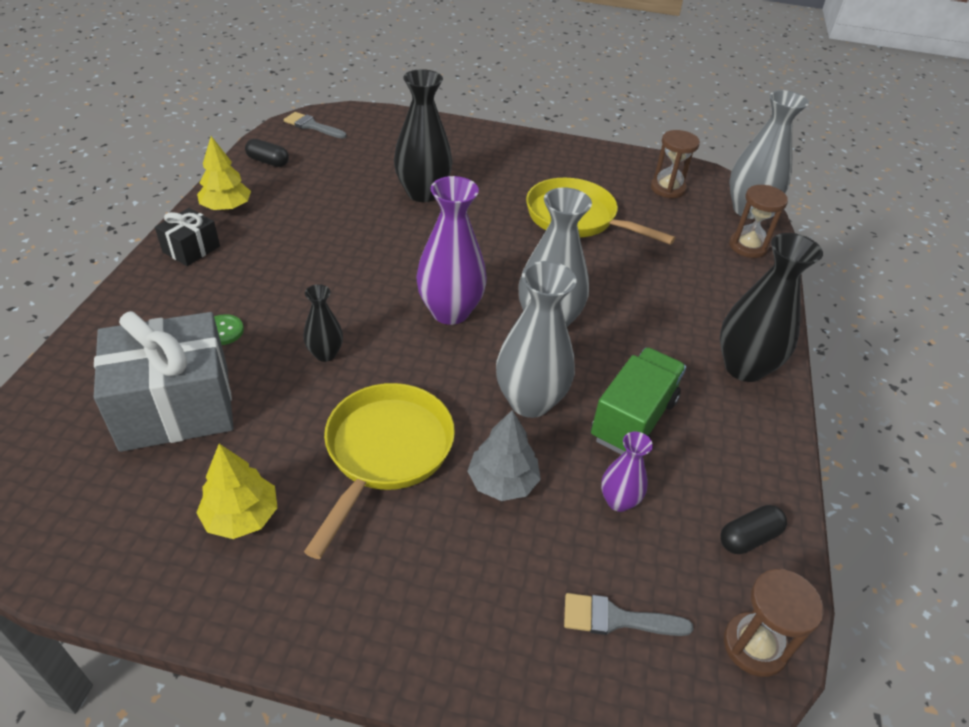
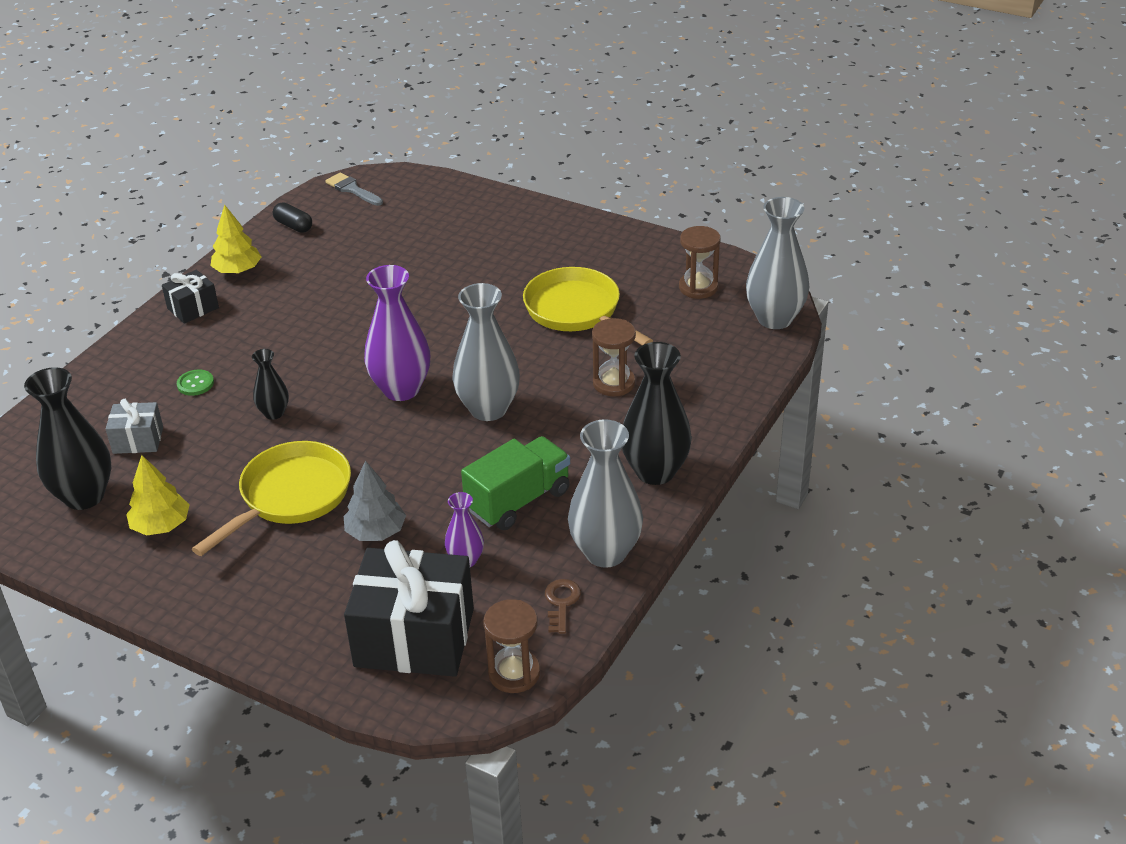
camera: 20 degrees right, 5 degrees down
grey gift [94,311,234,452] -> grey gift [106,399,163,454], size x0.49
black vase [394,69,452,202] -> black vase moved to [24,367,111,510]
grey vase [496,261,577,418] -> grey vase moved to [568,419,643,568]
grey brush [564,593,693,636] -> black gift [344,540,474,677]
black capsule [720,505,787,554] -> brown key [545,579,581,634]
brown hourglass [729,185,788,258] -> brown hourglass moved to [592,318,636,396]

